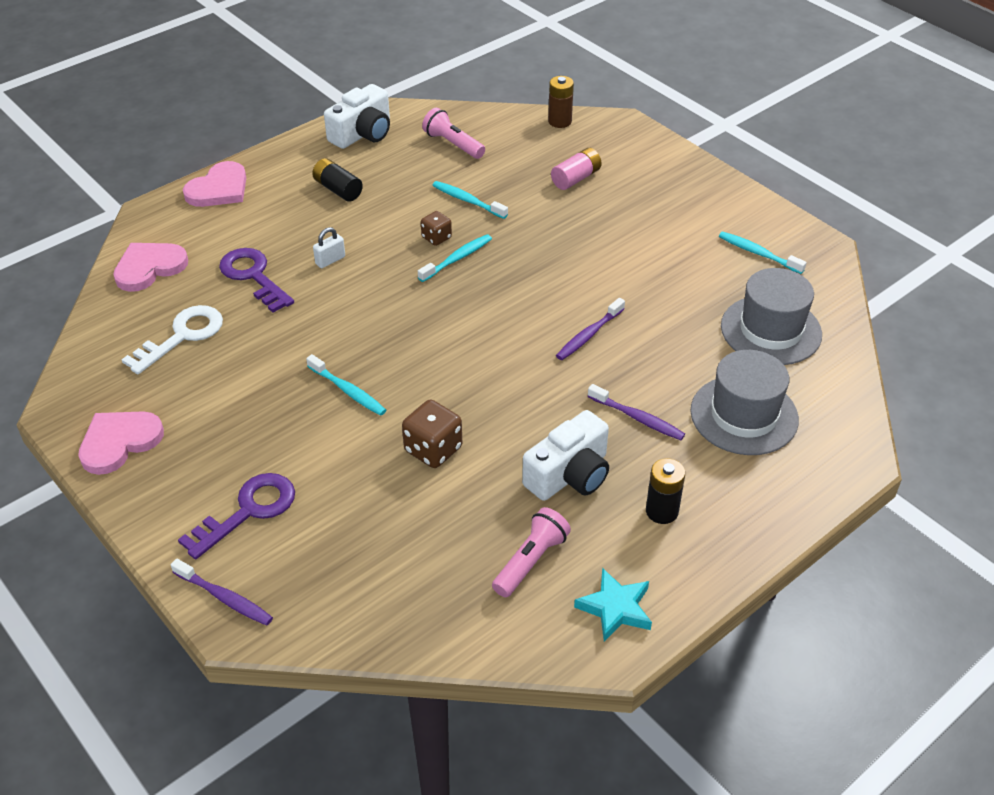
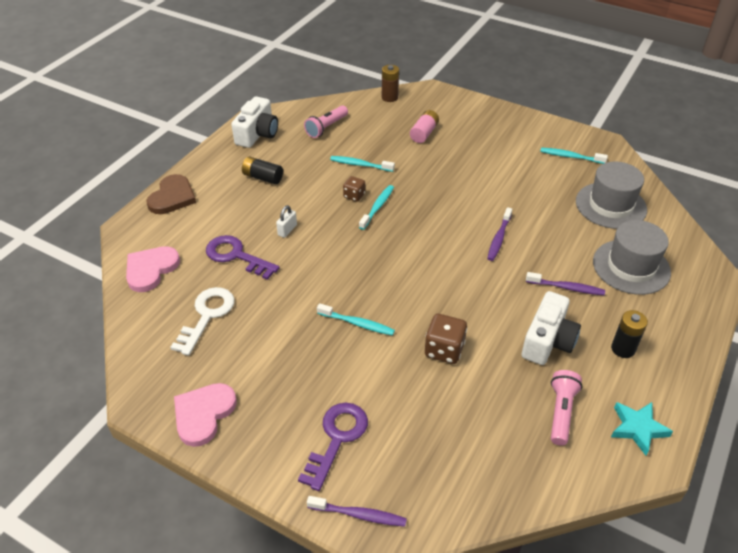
camera: 20 degrees left, 0 degrees up
pink heart [183,161,246,207] -> brown heart [146,174,196,214]
pink flashlight [422,108,485,159] -> pink flashlight turned 75 degrees counterclockwise [304,105,348,138]

